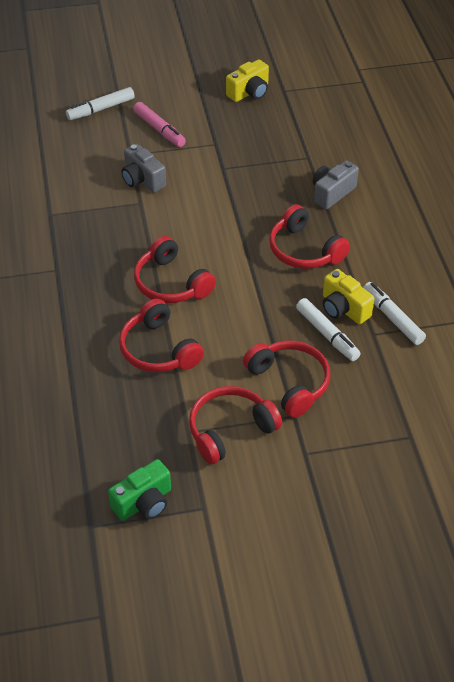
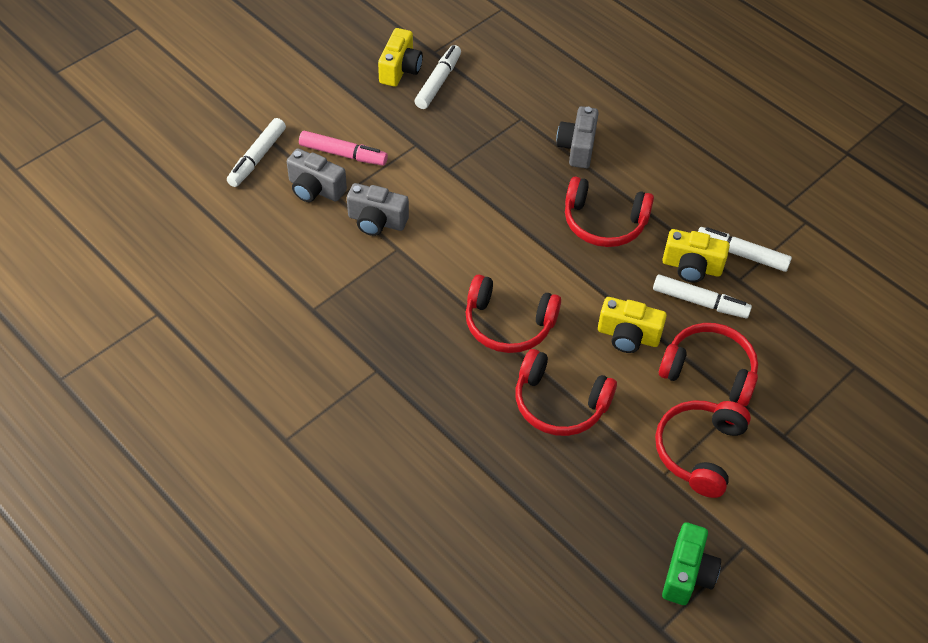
camera: 35 degrees left, 5 degrees up
none -> grey camera [287,148,347,202]
none -> white marker [414,45,461,109]
none -> yellow camera [598,297,667,353]

